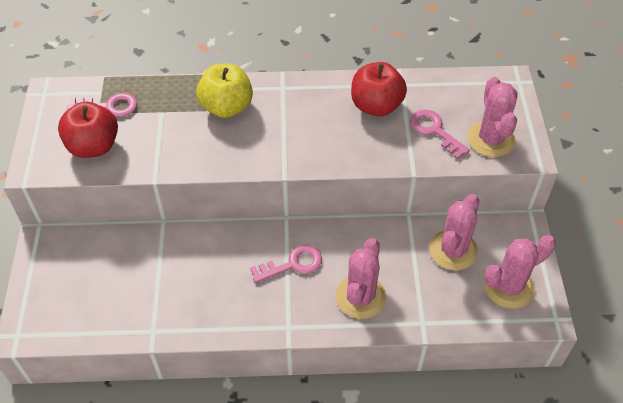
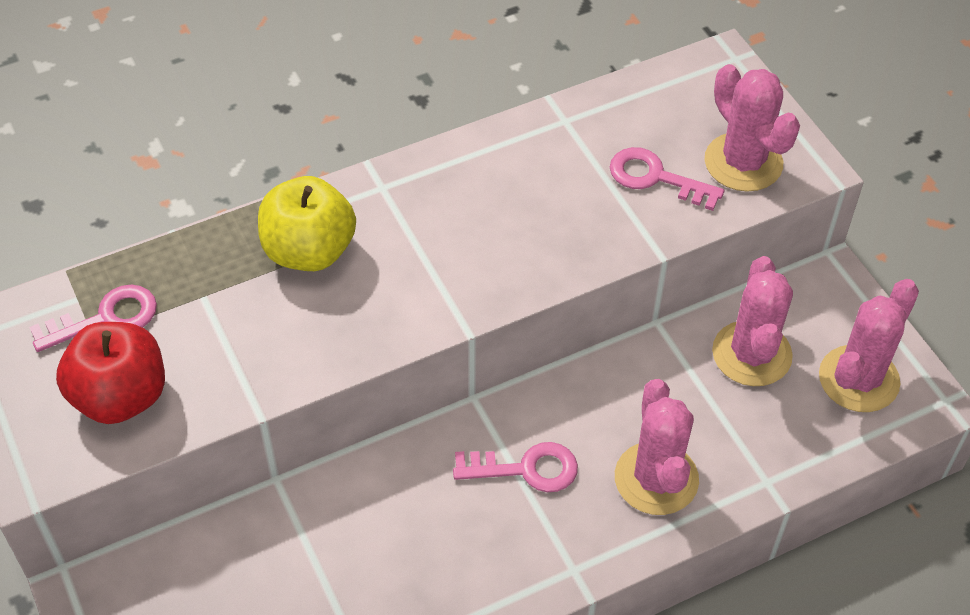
camera: 25 degrees left, 0 degrees up
pink key [250,245,322,283] -> pink key turned 45 degrees clockwise [453,442,578,492]
red apple [351,62,407,117] -> none

